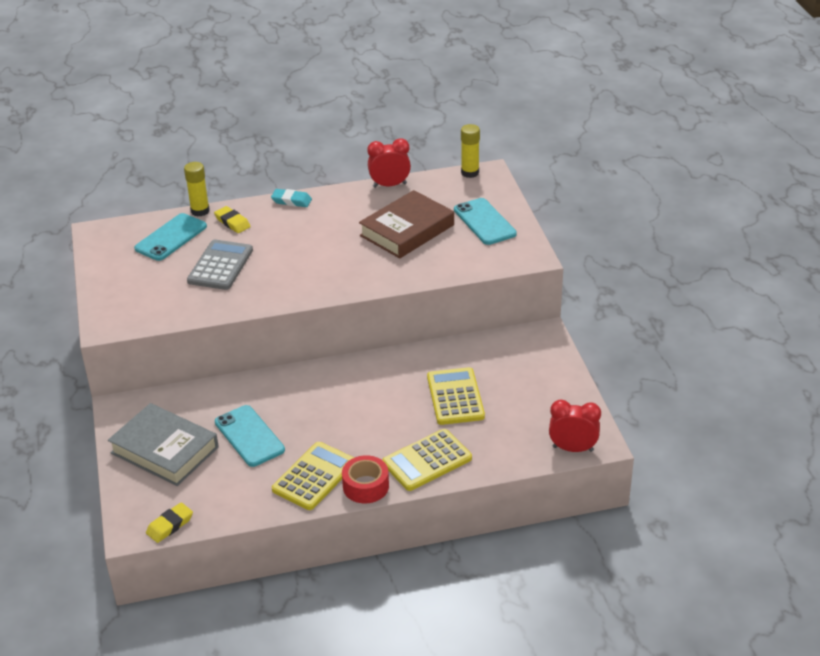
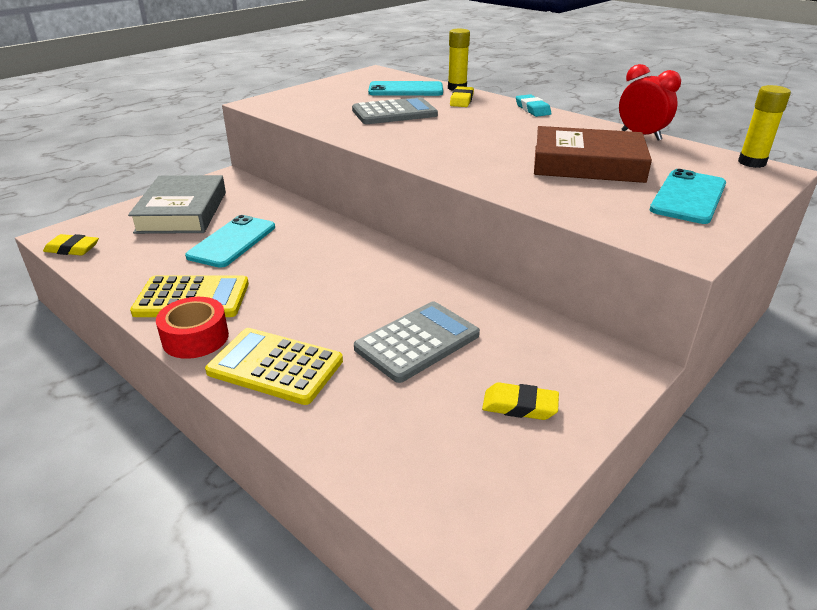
camera: 55 degrees right, 5 degrees down
yellow calculator [427,367,485,425] -> grey calculator [354,301,480,383]
red clock [549,399,601,452] -> none
none -> yellow eraser [482,382,559,420]

